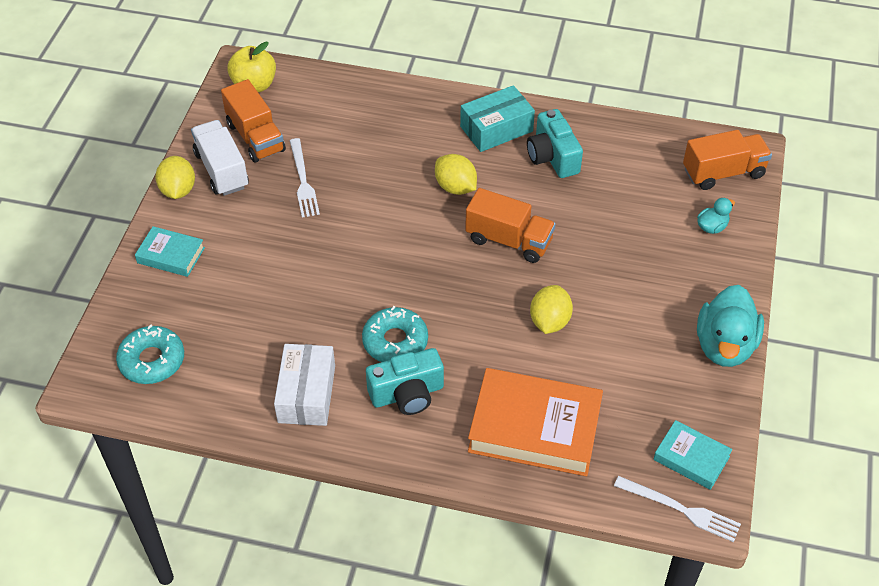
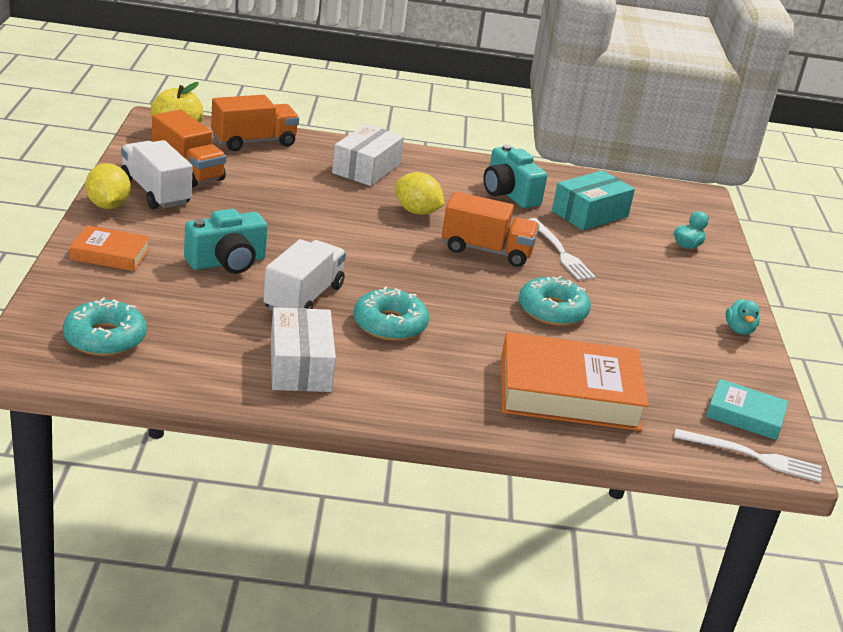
camera: 15 degrees left, 20 degrees down
turquoise book [135,226,205,277] -> orange book [70,225,149,271]
white fork [290,138,320,217] -> white fork moved to [528,218,596,280]
turquoise camera [366,348,444,415] -> turquoise camera moved to [184,209,268,274]
turquoise box [460,85,535,152] -> turquoise box moved to [552,170,635,230]
yellow lemon [530,285,573,334] -> turquoise donut [519,276,591,326]
orange truck [683,130,772,190] -> orange truck moved to [211,95,299,151]
turquoise duck [697,285,764,367] -> turquoise duck [726,299,760,335], size x0.47
none -> white truck [263,239,346,311]
none -> white box [332,124,404,186]

